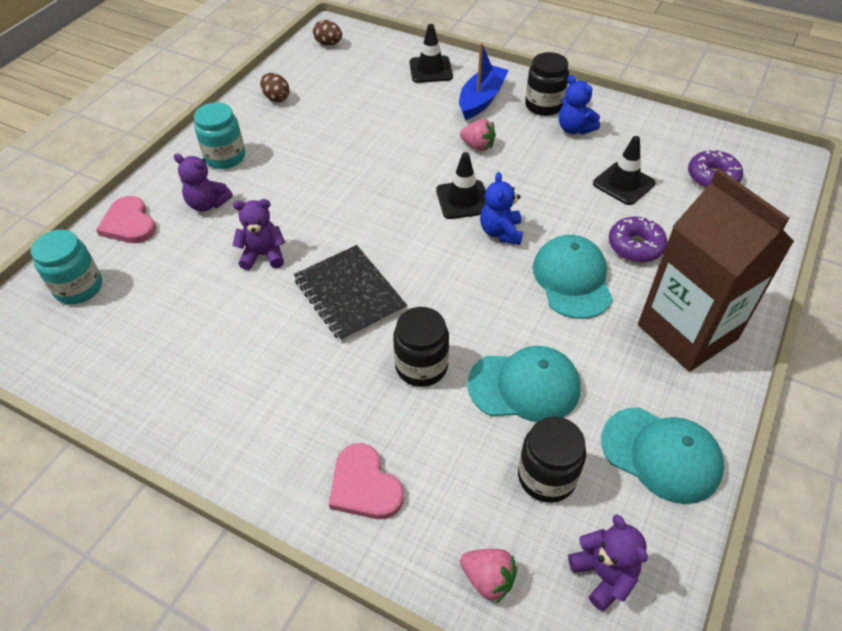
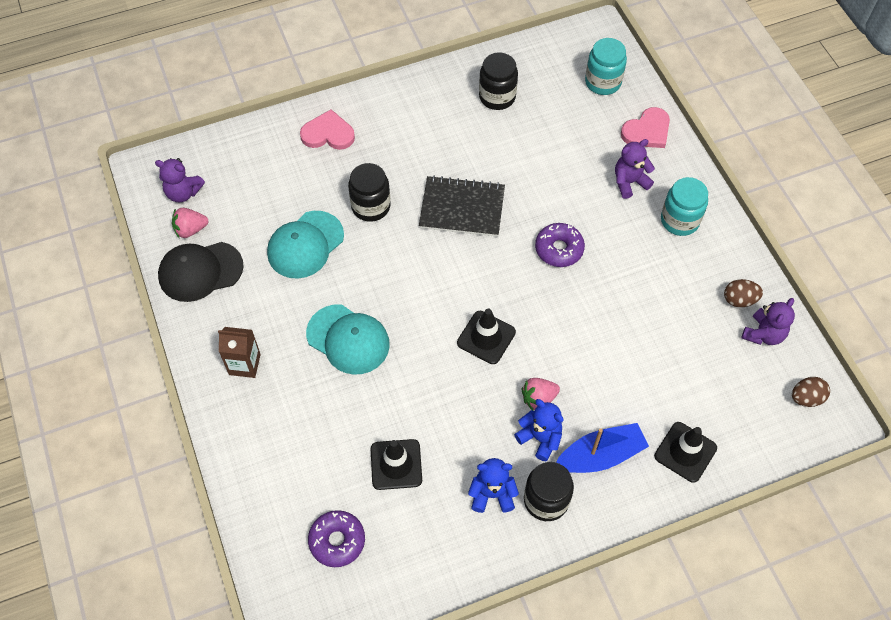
camera: 130 degrees right, 10 degrees up
pink heart [96,196,156,243] -> pink heart turned 135 degrees clockwise [621,107,670,148]
purple teddy bear [232,199,285,270] -> purple teddy bear moved to [742,298,795,345]
blue boat [459,43,509,120] -> blue boat turned 90 degrees counterclockwise [556,423,649,473]
pink strawberry [460,549,517,603] -> pink strawberry moved to [172,208,209,238]
blue teddy bear [480,172,523,245] -> blue teddy bear moved to [514,399,564,461]
black jar [518,417,586,503] -> black jar moved to [479,53,518,110]
turquoise cap [601,407,724,504] -> black cap [158,242,244,302]
purple donut [609,216,667,262] -> purple donut moved to [535,223,585,267]
brown carton [638,169,794,372] -> brown carton [218,327,261,378], size x0.46

